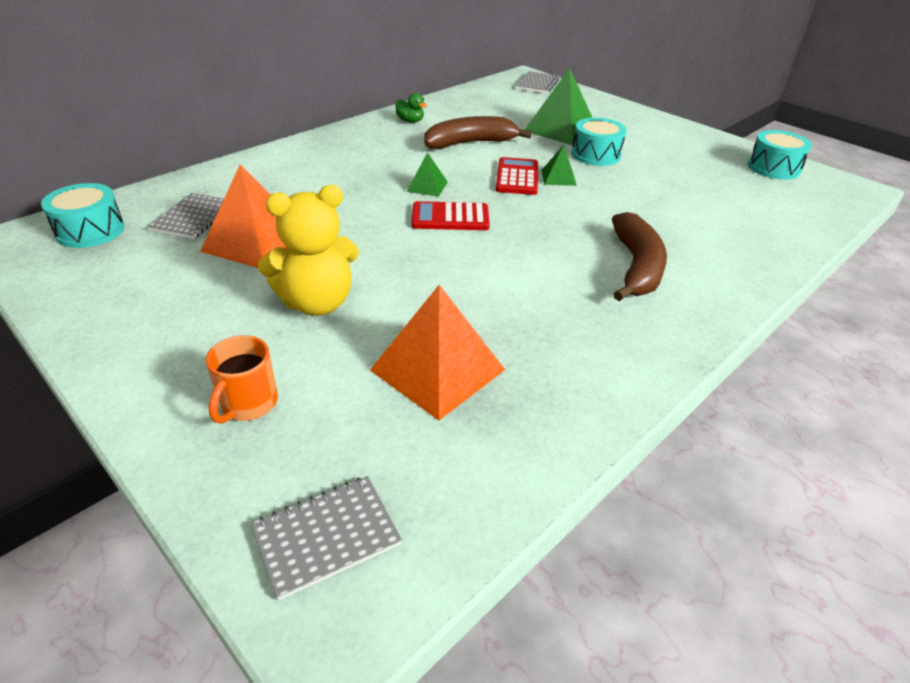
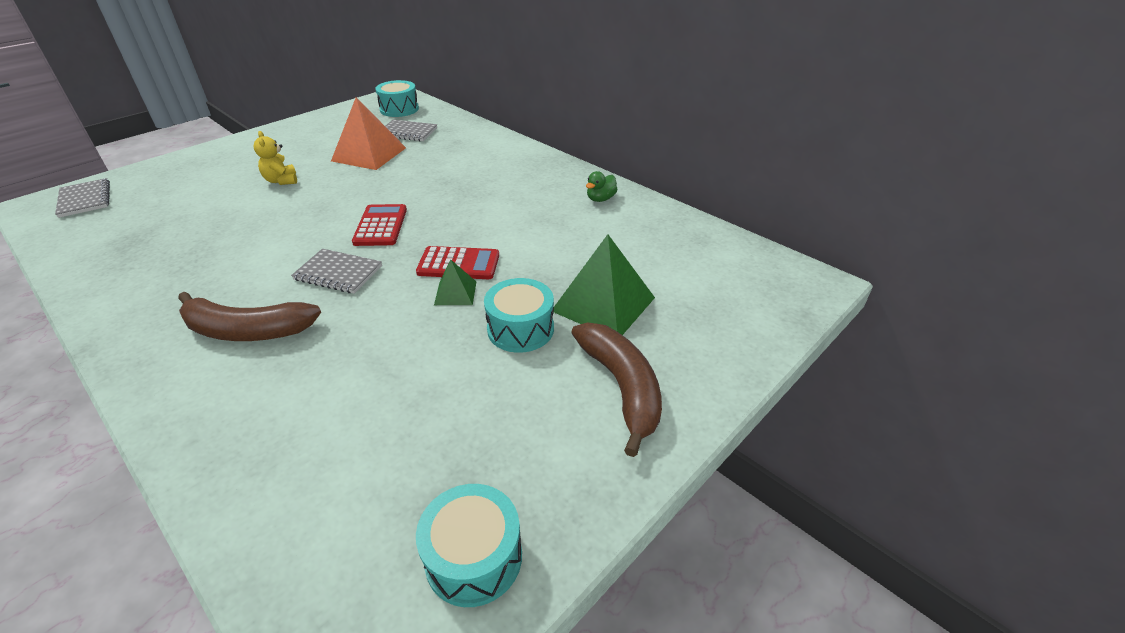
camera: 90 degrees right, 0 degrees up
orange mug [206,335,278,424] -> none
yellow teddy bear [258,185,359,316] -> yellow teddy bear [253,131,297,185], size x0.57
orange pyramid [370,285,505,420] -> none
green pyramid [406,152,448,197] -> none
brown banana [424,116,532,149] -> brown banana moved to [571,323,662,457]
grey notebook [516,71,560,94] -> grey notebook moved to [291,249,382,294]

